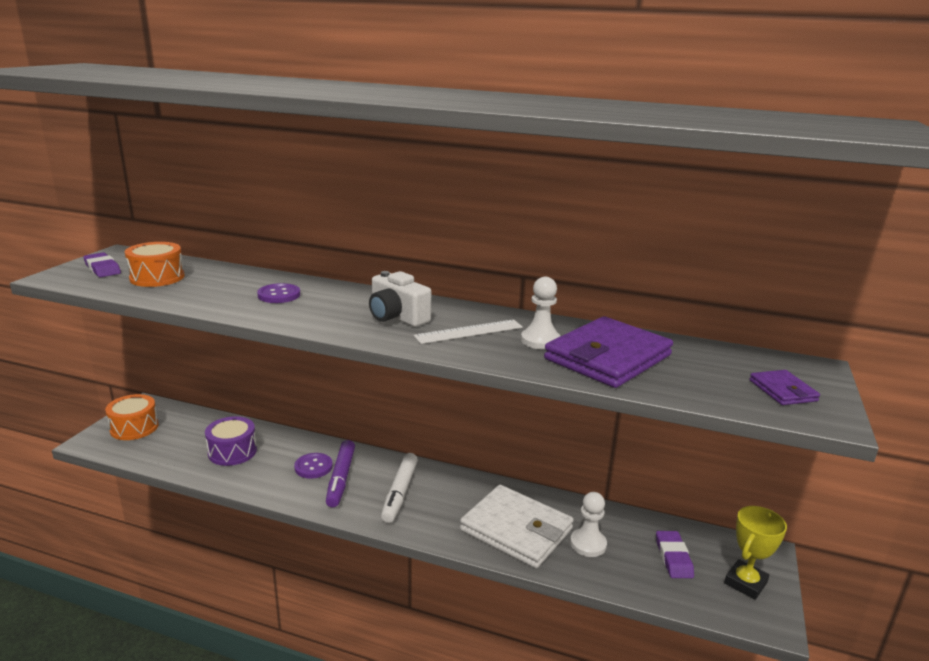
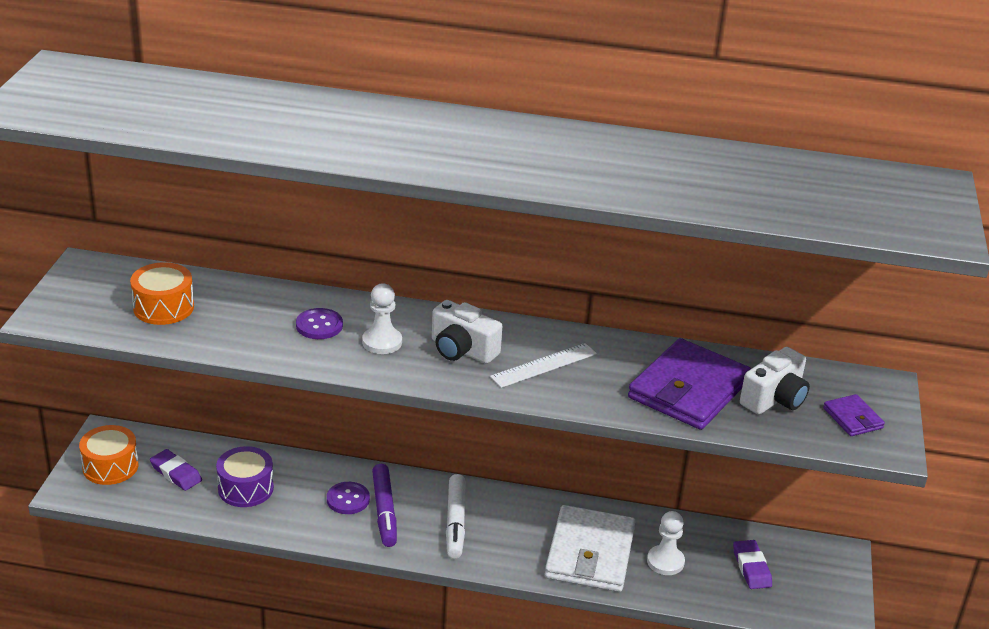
camera: 10 degrees left, 10 degrees up
purple eraser [83,252,121,277] -> purple eraser moved to [150,449,202,491]
white wallet [460,485,574,568] -> white wallet turned 75 degrees clockwise [545,505,636,592]
white pawn [521,277,560,350] -> white pawn moved to [362,284,402,354]
yellow trophy [724,506,787,600] -> none
none -> white camera [740,347,810,414]

